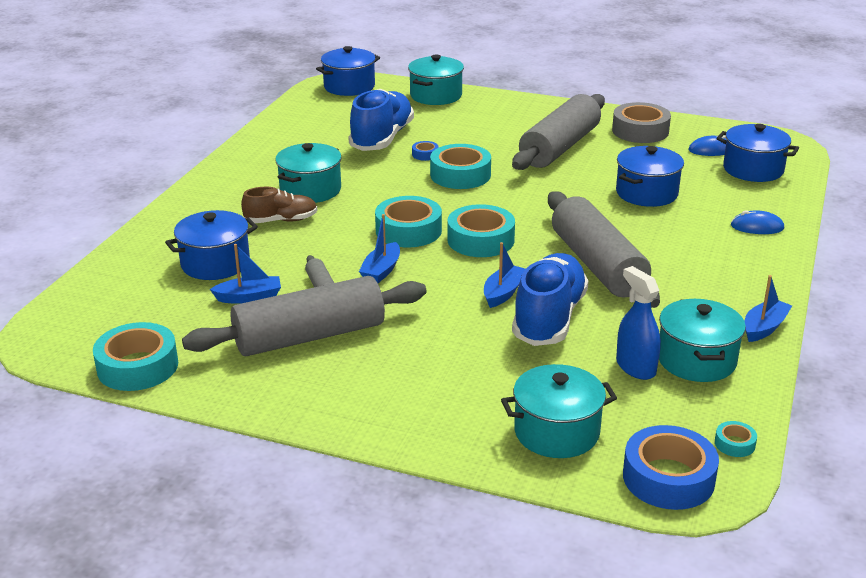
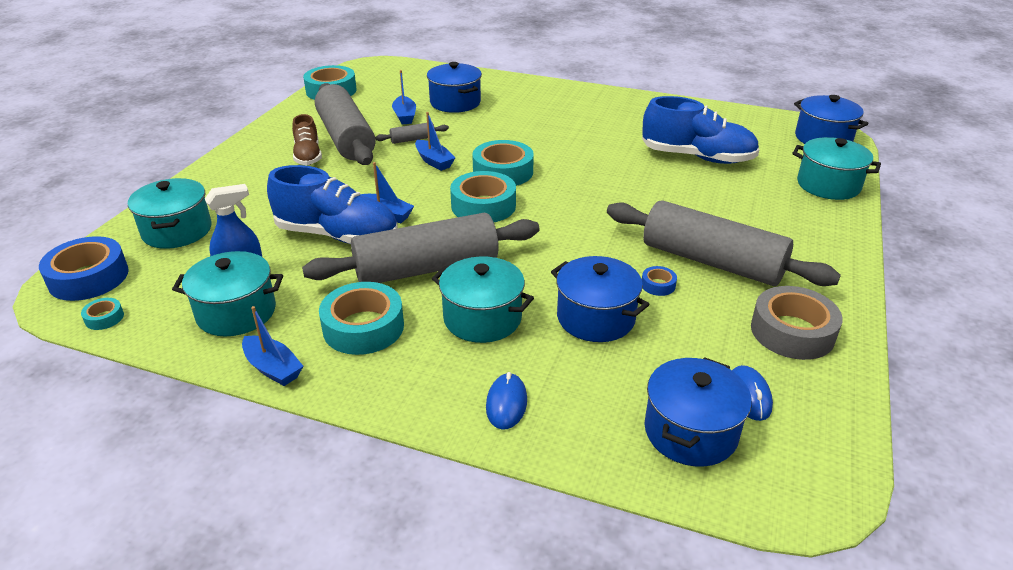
camera: 90 degrees right, 5 degrees up
brown shoe [241,187,317,223] -> brown shoe moved to [292,114,322,165]
turquoise pot [275,143,342,203] -> turquoise pot moved to [432,256,534,343]
blue boat [359,214,400,283] -> blue boat turned 150 degrees counterclockwise [415,112,455,171]
blue tape [412,141,439,161] -> blue tape moved to [642,266,677,296]
turquoise tape [430,144,491,189] -> turquoise tape moved to [319,282,404,355]

